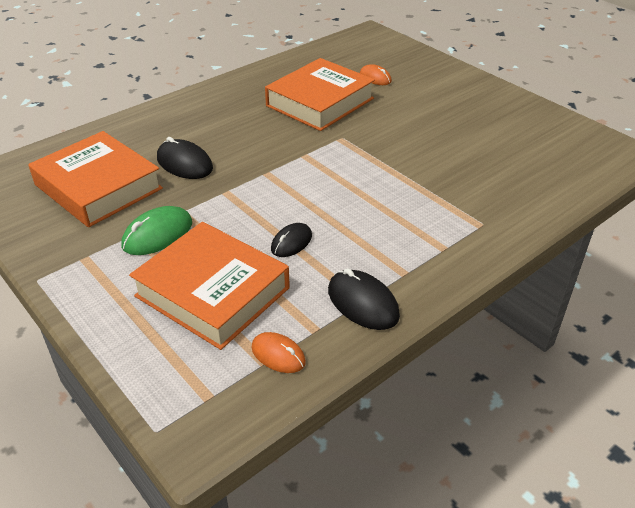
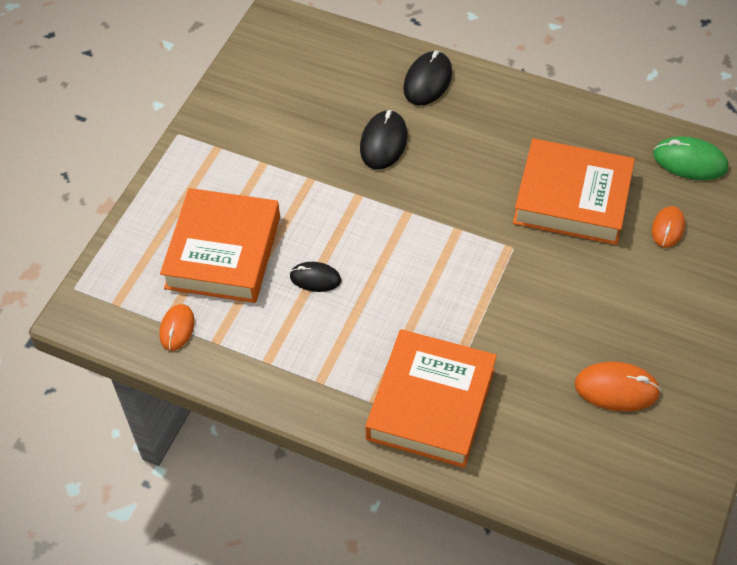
camera: 65 degrees right, 15 degrees up
orange book [29,131,163,227] -> orange book moved to [366,329,497,468]
green mouse [121,206,192,255] -> green mouse moved to [653,136,728,180]
black mouse [328,268,400,330] -> black mouse moved to [403,51,452,106]
none -> orange mouse [575,362,661,412]

